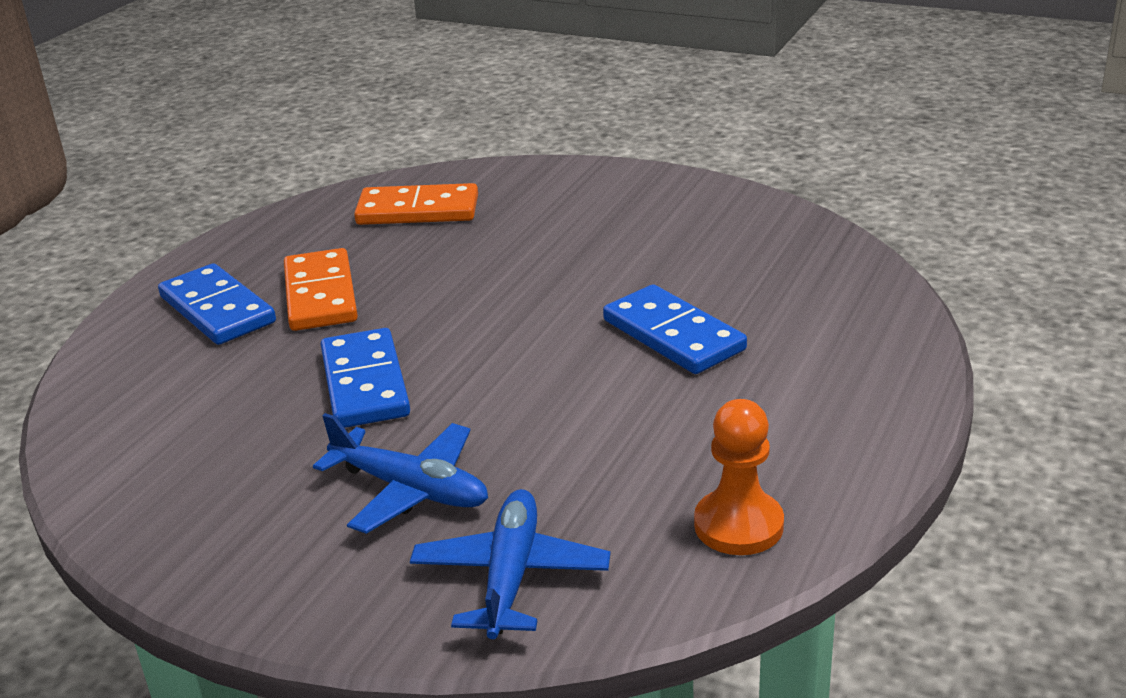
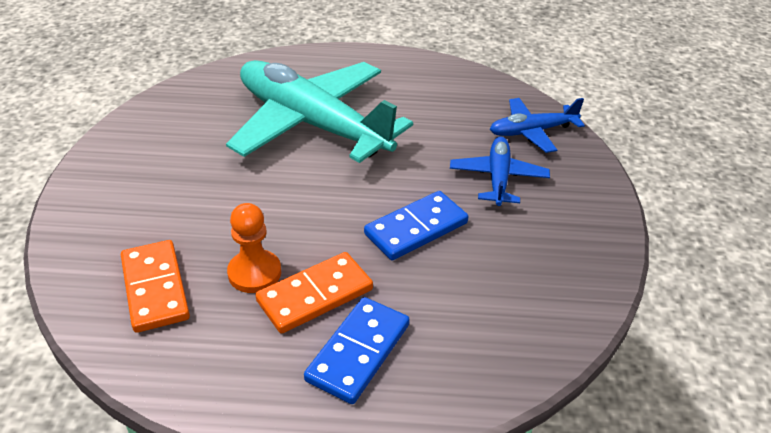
camera: 115 degrees left, 10 degrees up
blue domino [603,284,747,374] -> turquoise plane [226,60,413,163]
orange pawn [694,399,784,555] -> orange pawn moved to [227,203,281,293]

